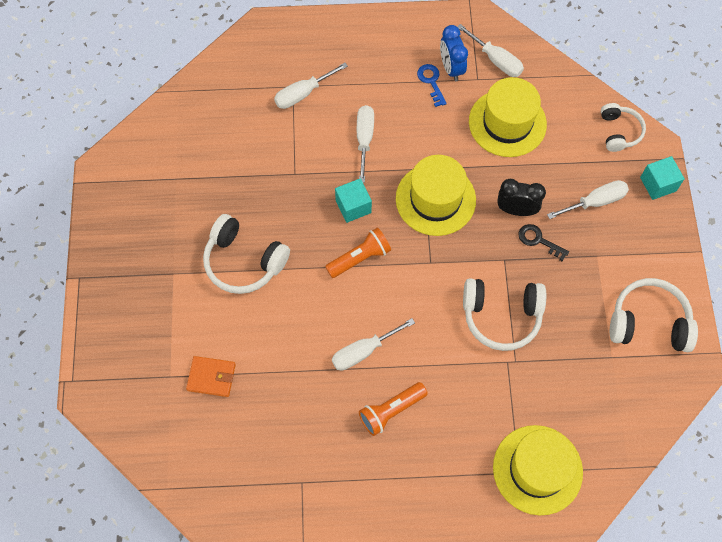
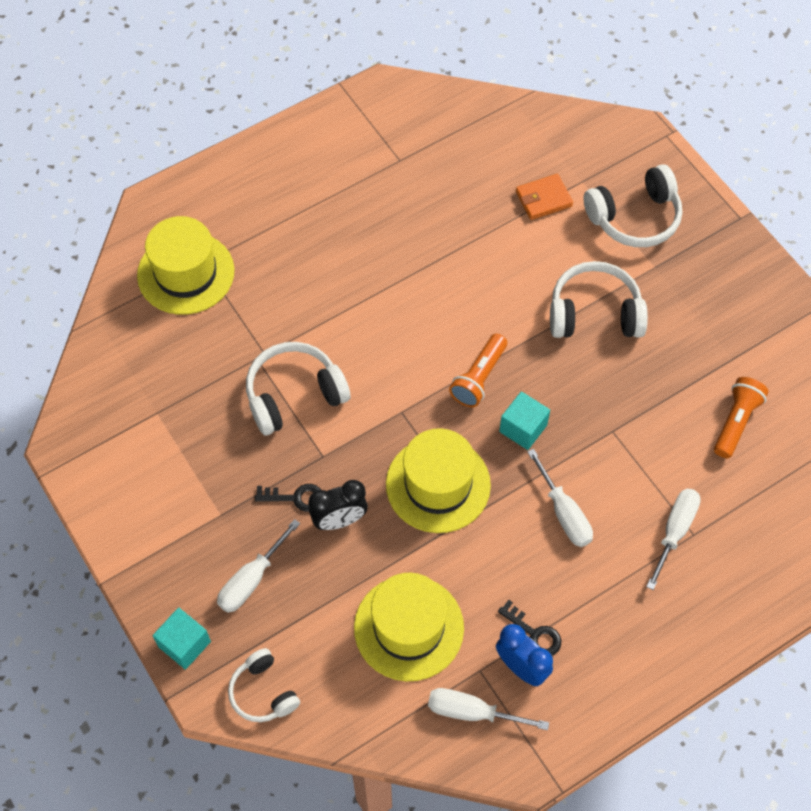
camera: 150 degrees right, 5 degrees down
white screwdriver [332,318,415,370] -> none
orange flashlight [359,382,428,436] -> orange flashlight moved to [714,377,769,458]
blue key [417,64,447,107] -> black key [498,600,561,656]
white headphones [610,278,698,352] -> white headphones moved to [584,164,682,247]

